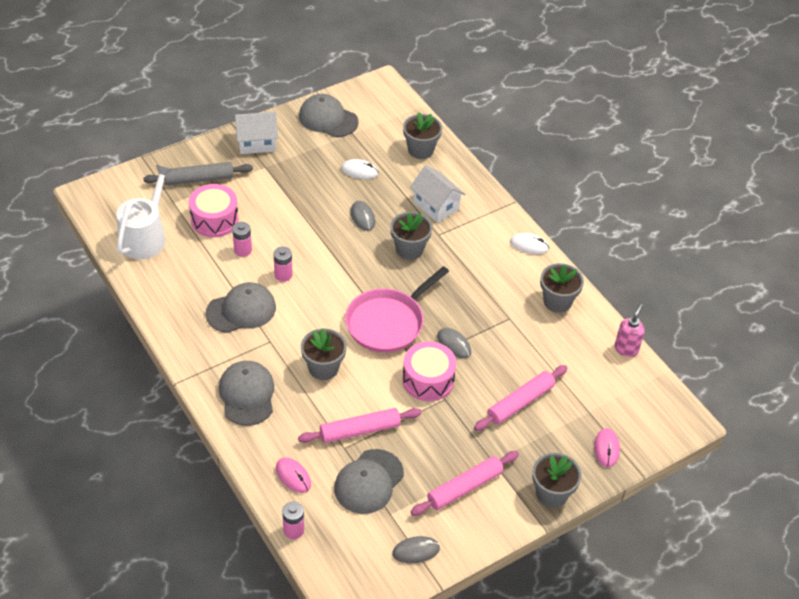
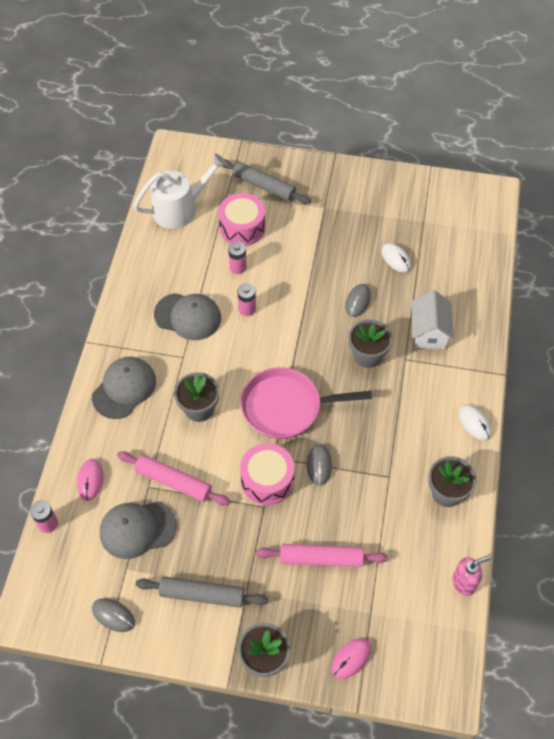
camera: 45 degrees right, 10 degrees up
white house [235,112,278,154] -> none
grey cap [299,94,359,137] -> none
grey flower pot [403,112,442,159] -> none
pink rolling pin [411,451,519,516] -> grey rolling pin [136,576,268,608]

